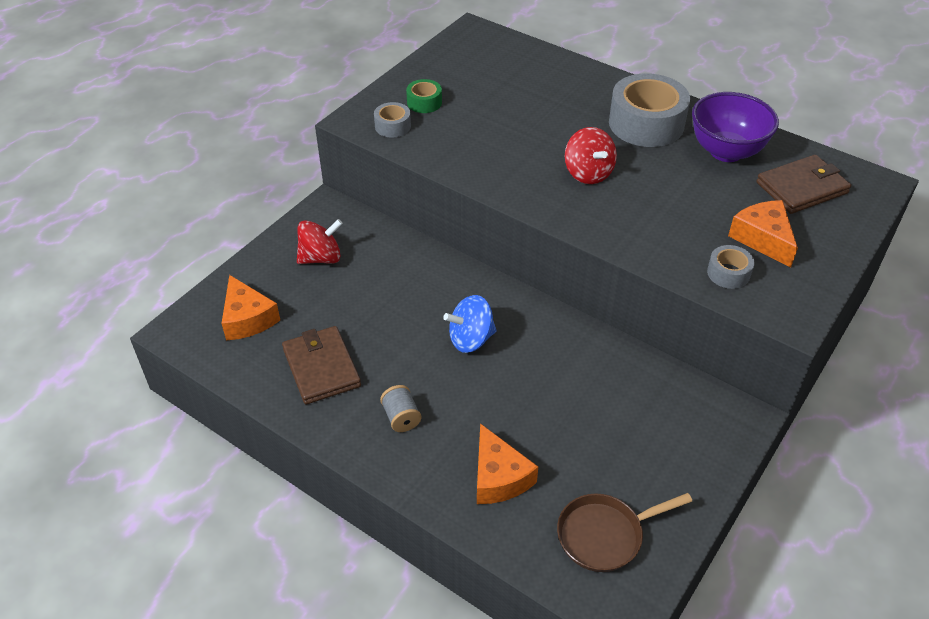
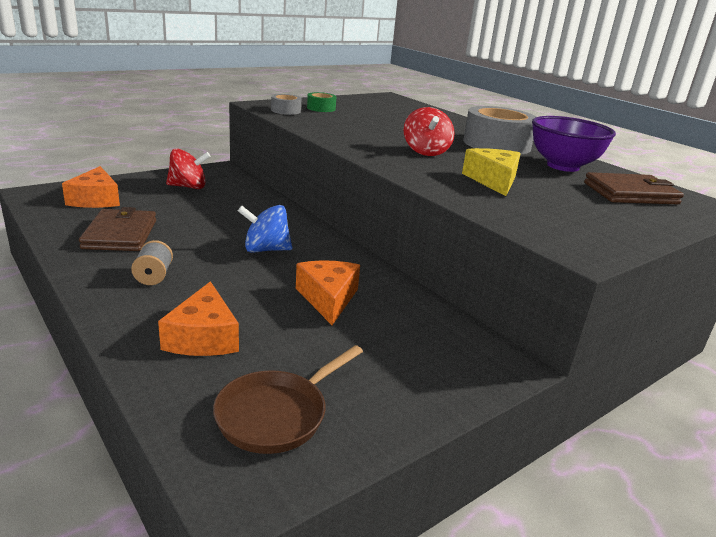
camera: 15 degrees right, 20 degrees down
brown pan [557,493,692,572] -> brown pan turned 45 degrees counterclockwise [213,345,363,454]
grey tape [707,245,755,289] -> none
orange cheese [728,200,798,268] -> orange cheese moved to [296,260,360,325]
none -> yellow cheese [462,148,521,196]

